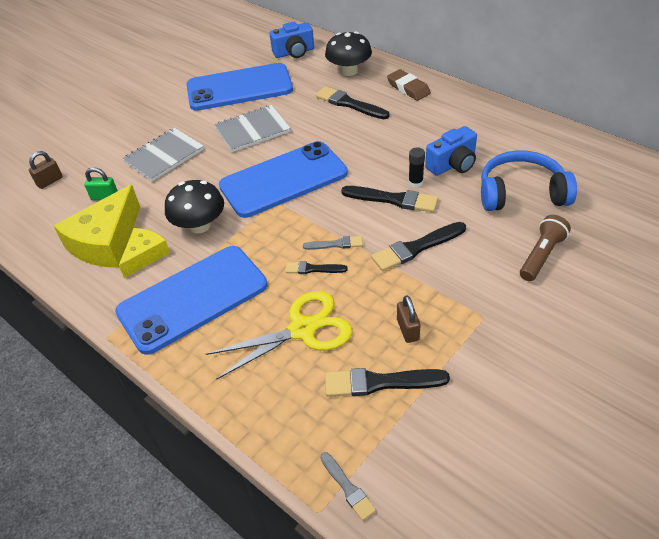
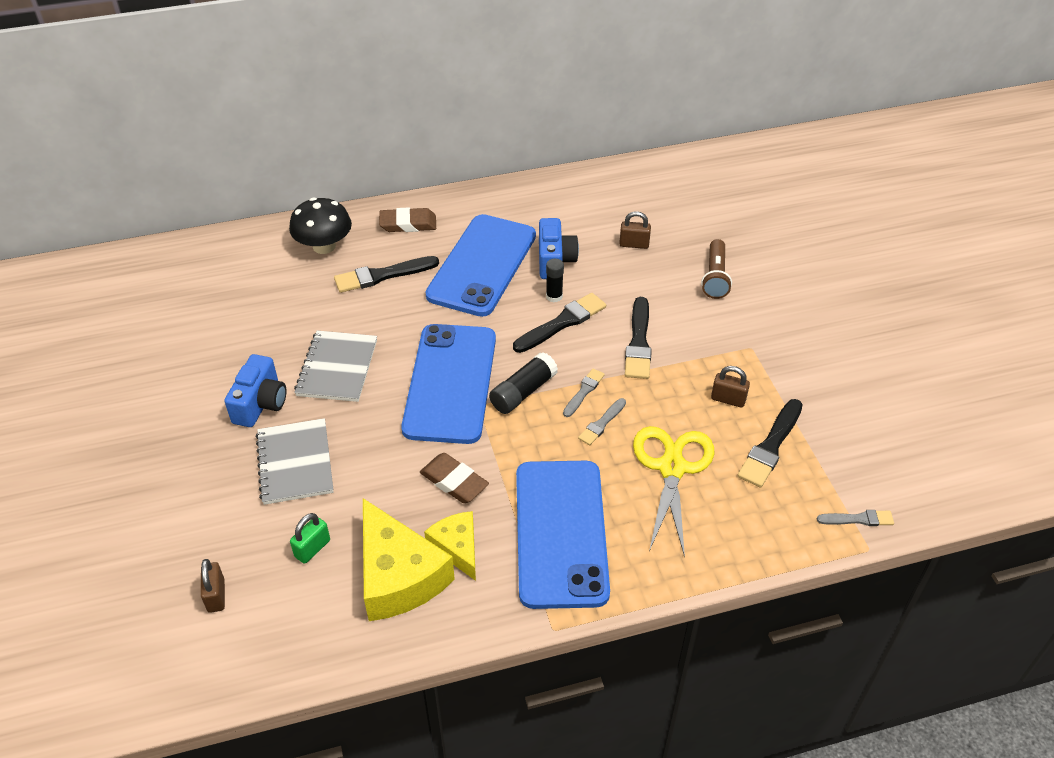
camera: 60 degrees left, 0 degrees up
black mushroom [165,180,224,233] -> brown eraser [420,453,489,503]
blue phone [187,63,293,111] -> blue phone moved to [425,214,536,317]
blue camera [270,22,314,58] -> blue camera moved to [224,354,286,427]
black brush [285,261,348,274] -> grey brush [578,398,626,445]
blue headphones [481,150,577,211] -> brown padlock [619,211,651,249]
brown flashlight [520,215,571,281] -> brown flashlight turned 150 degrees counterclockwise [701,239,732,299]
none -> black glue stick [489,352,558,414]

